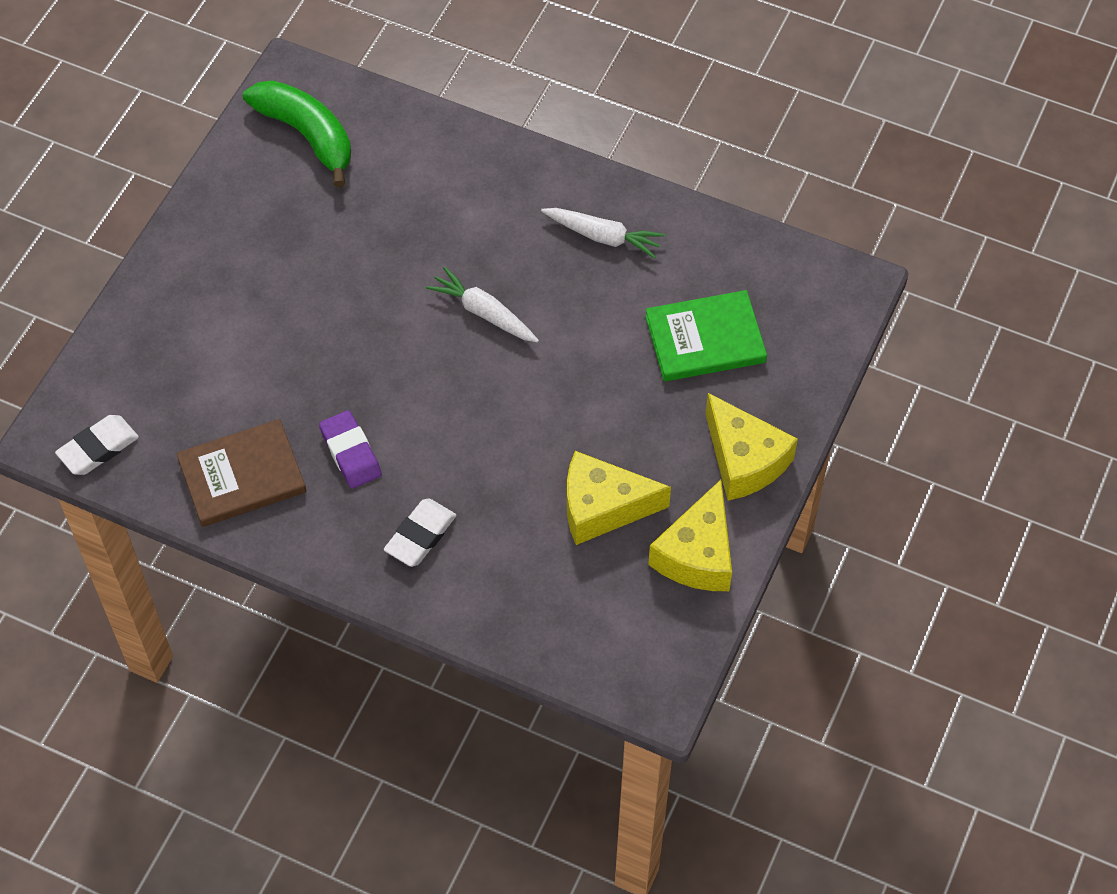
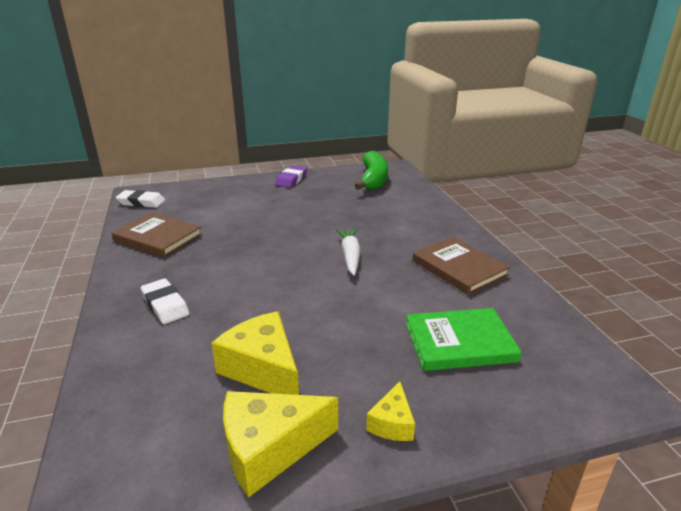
camera: 50 degrees right, 30 degrees down
purple eraser [319,410,382,489] -> purple eraser moved to [275,165,308,188]
white eraser [384,498,457,567] -> white eraser turned 60 degrees clockwise [141,279,189,324]
white carrot [541,208,665,258] -> brown book [413,237,511,295]
green book [645,290,767,381] -> green book turned 45 degrees counterclockwise [406,308,522,371]
yellow cheese [706,393,798,501] -> yellow cheese [366,381,415,441], size x0.54

